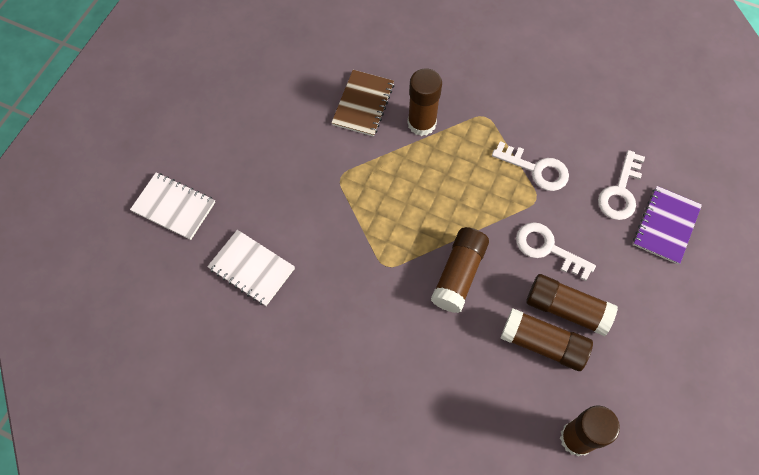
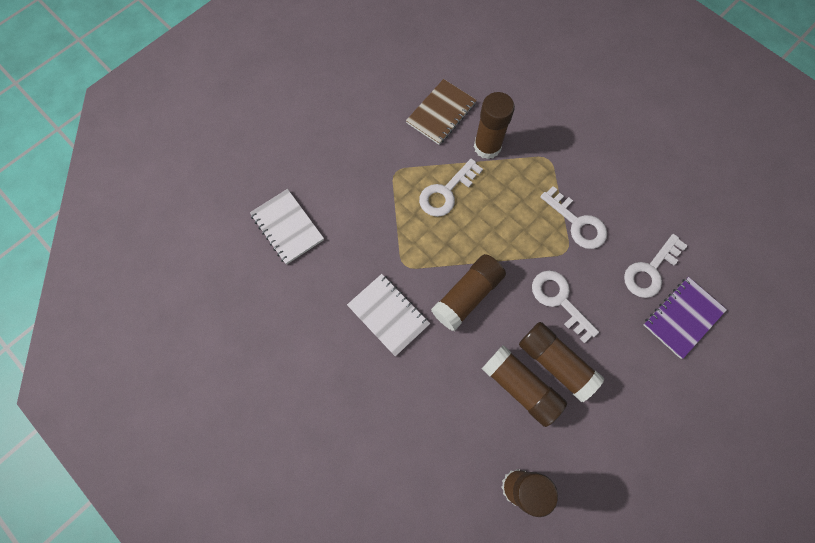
camera: 20 degrees right, 5 degrees up
white notebook [130,172,215,240] -> white notebook moved to [347,274,430,356]
none -> white key [419,159,483,217]

